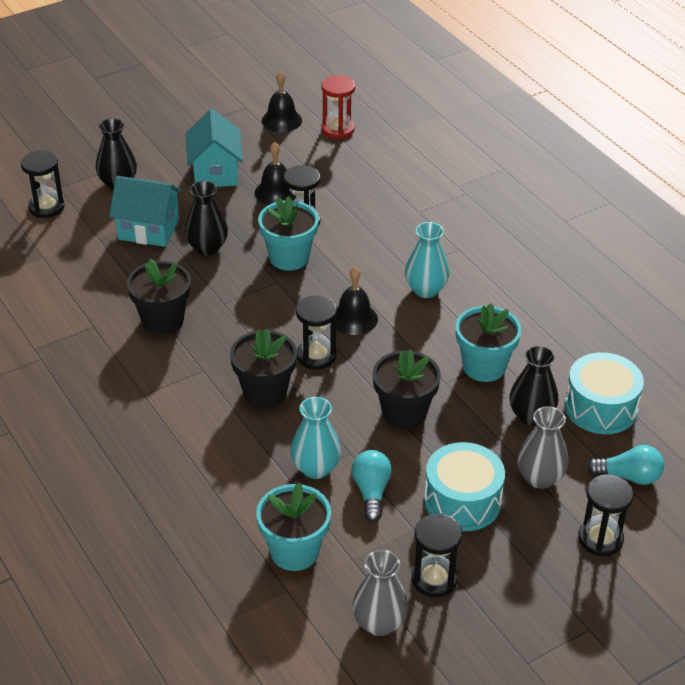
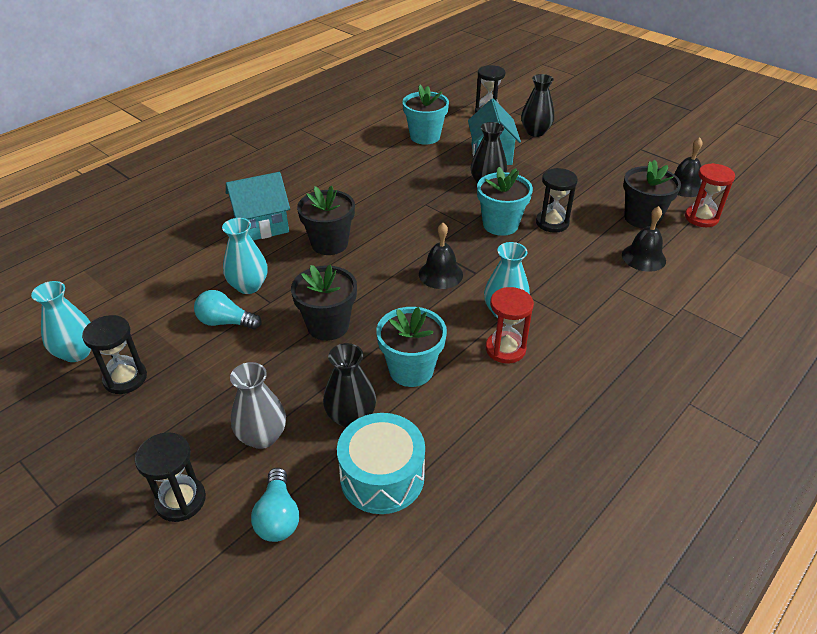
camera: 75 degrees right, 0 degrees up
black flower pot [127,258,191,335] -> black flower pot moved to [623,160,681,229]
turquoise house [186,109,243,187] -> turquoise house moved to [226,172,290,240]
black bell [255,142,297,205] -> black bell moved to [622,206,666,272]
turquoise flower pot [256,482,331,571] -> turquoise flower pot moved to [403,85,449,145]
black hourglass [296,296,337,370] -> none
turquoise light bulb [352,450,392,522] -> turquoise light bulb turned 150 degrees counterclockwise [194,290,261,329]
grey vase [352,550,408,636] -> turquoise vase [31,281,91,362]
turquoise drum [424,442,505,531] -> none
none -> red hourglass [486,287,534,363]

